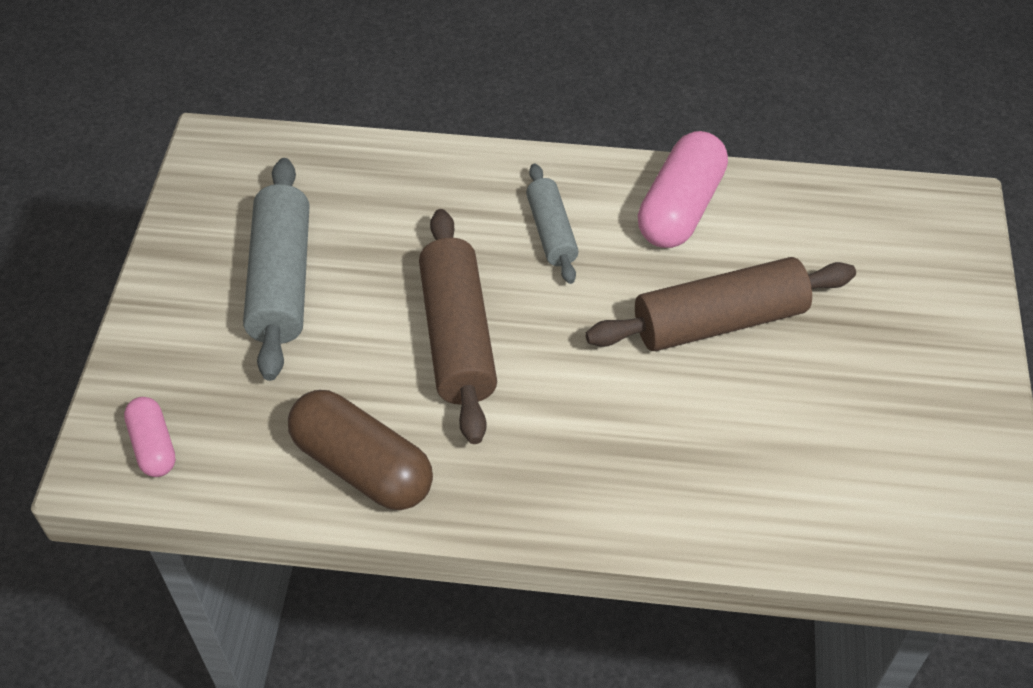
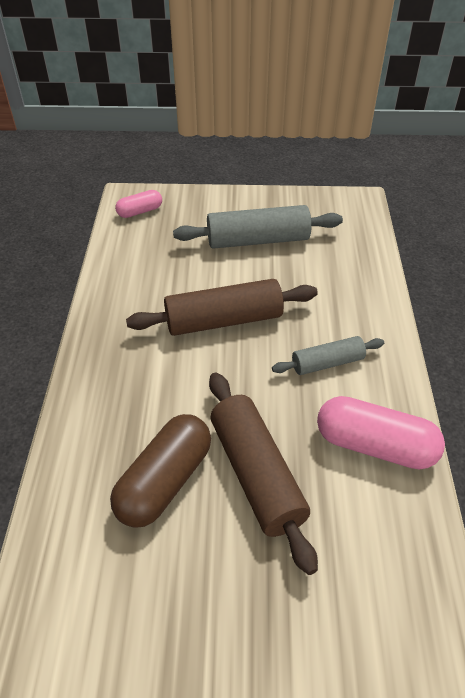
camera: 85 degrees right, 5 degrees down
brown capsule [288,390,433,510] -> brown capsule moved to [110,414,211,528]

